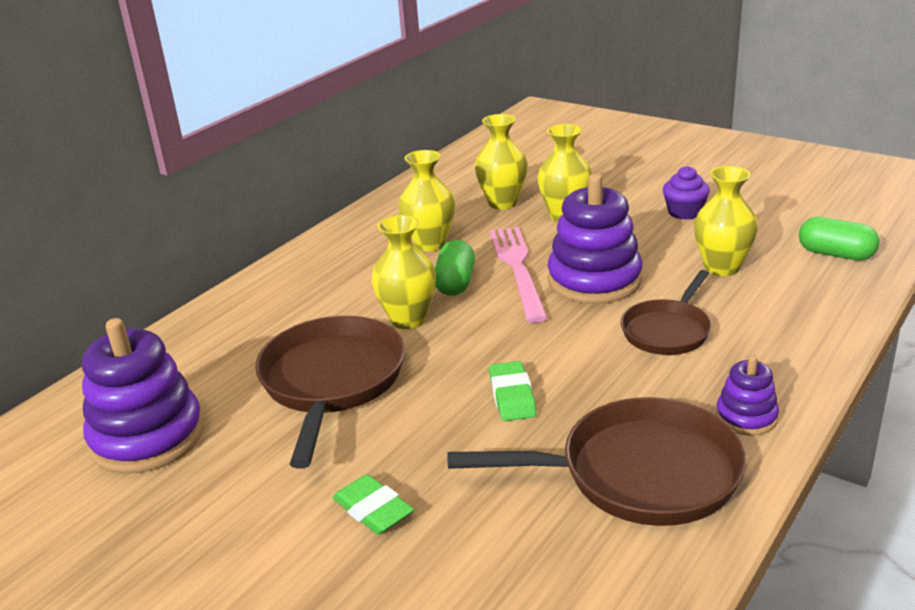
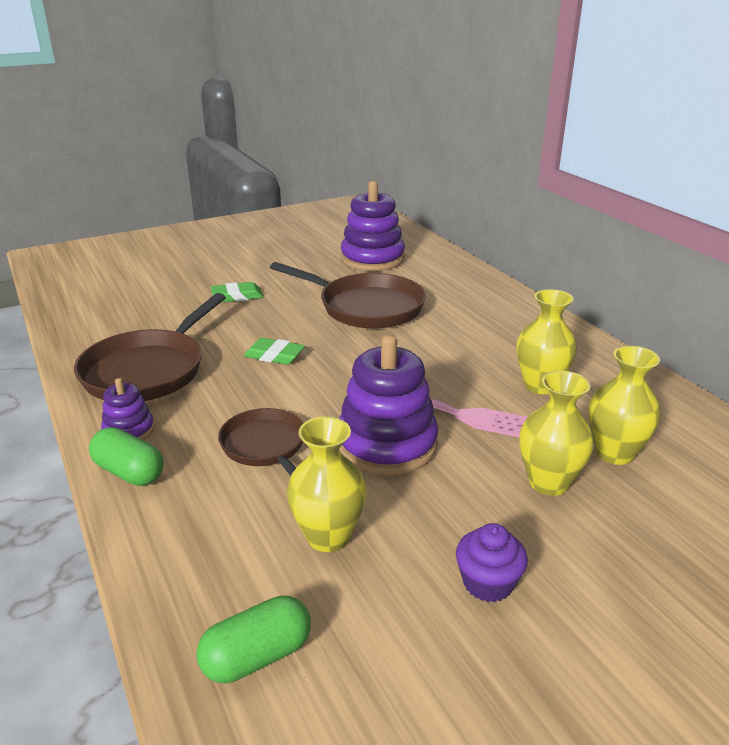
camera: 115 degrees right, 0 degrees up
yellow vase [372,215,436,329] -> none
green capsule [435,240,475,296] -> green capsule moved to [89,427,164,486]

